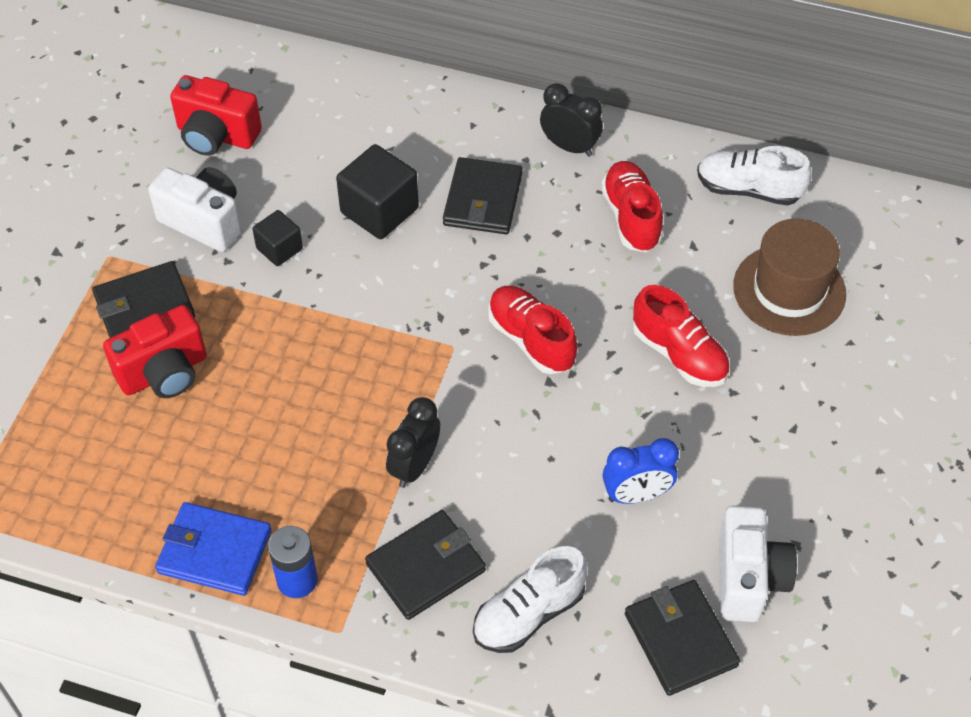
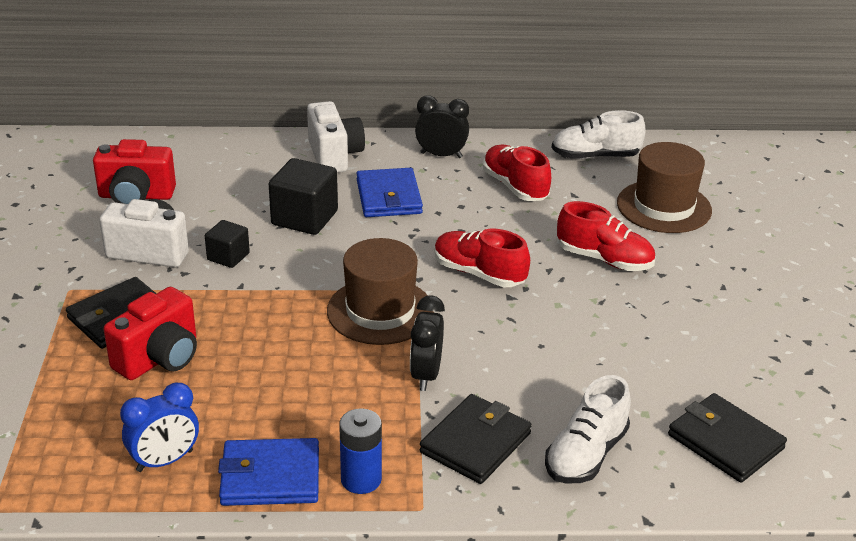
camera: 20 degrees left, 20 degrees down
black wallet [443,157,522,234] -> blue wallet [356,168,423,217]
blue clock [603,438,679,504] -> blue clock moved to [120,383,199,472]
white camera [719,506,797,622] -> white camera moved to [307,101,365,173]
none -> brown hat [327,238,434,345]

